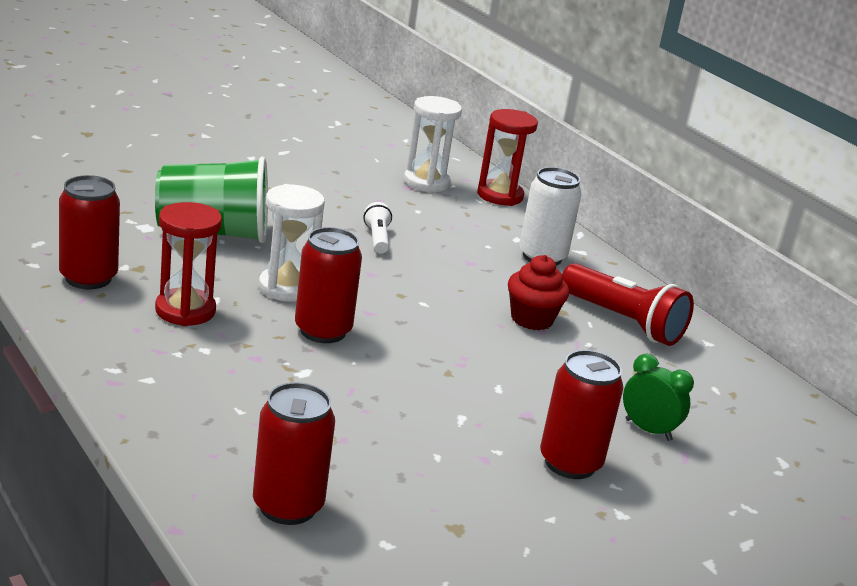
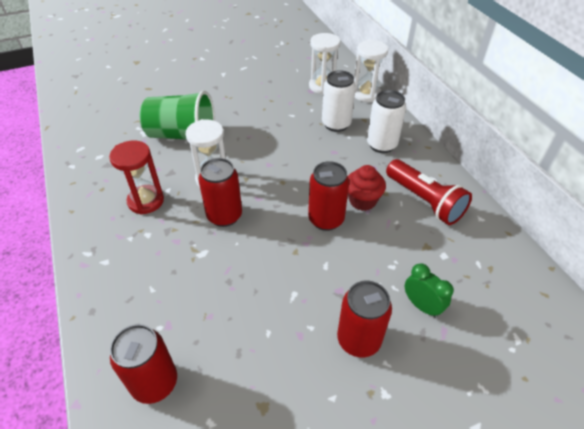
camera: 15 degrees right, 20 degrees up
red can [59,175,120,289] -> red can moved to [308,161,349,231]
white flashlight [363,202,392,253] -> none
red hourglass [477,109,538,206] -> white hourglass [354,40,388,102]
none -> white can [322,70,356,132]

